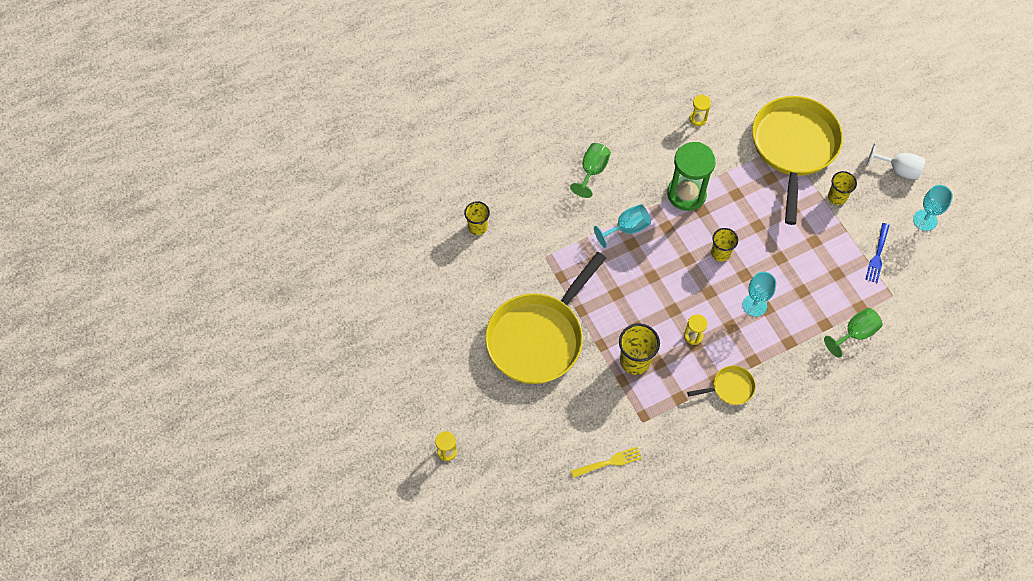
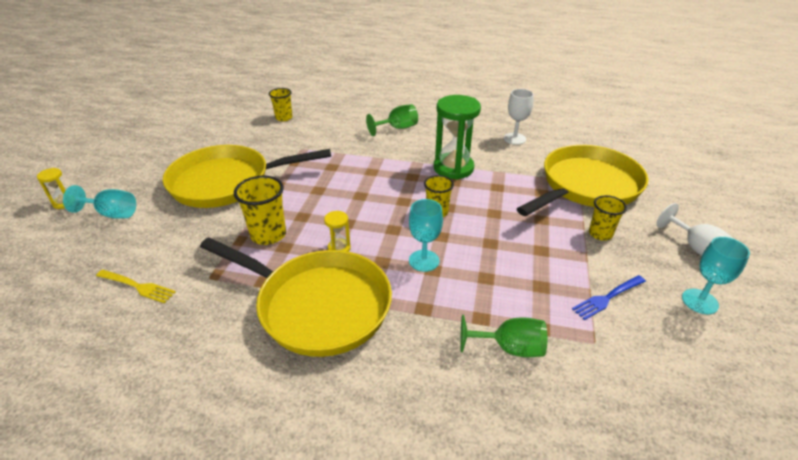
camera: 40 degrees right, 25 degrees down
turquoise goblet [594,204,651,248] -> turquoise goblet moved to [63,185,136,218]
yellow pan [687,365,756,405] -> yellow pan [200,237,392,357], size x2.36
yellow hourglass [689,95,711,126] -> white goblet [504,89,534,145]

